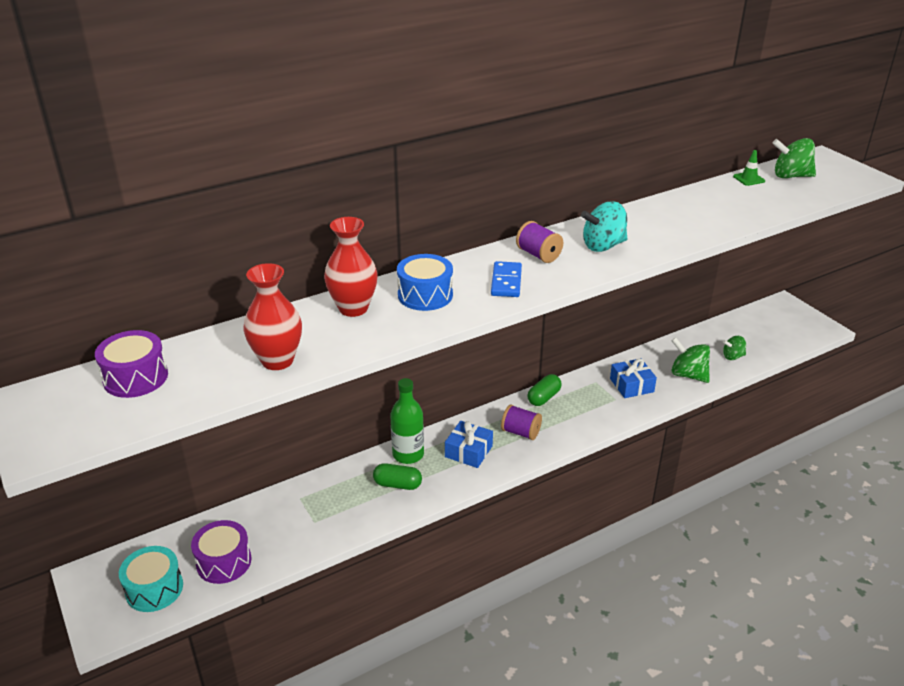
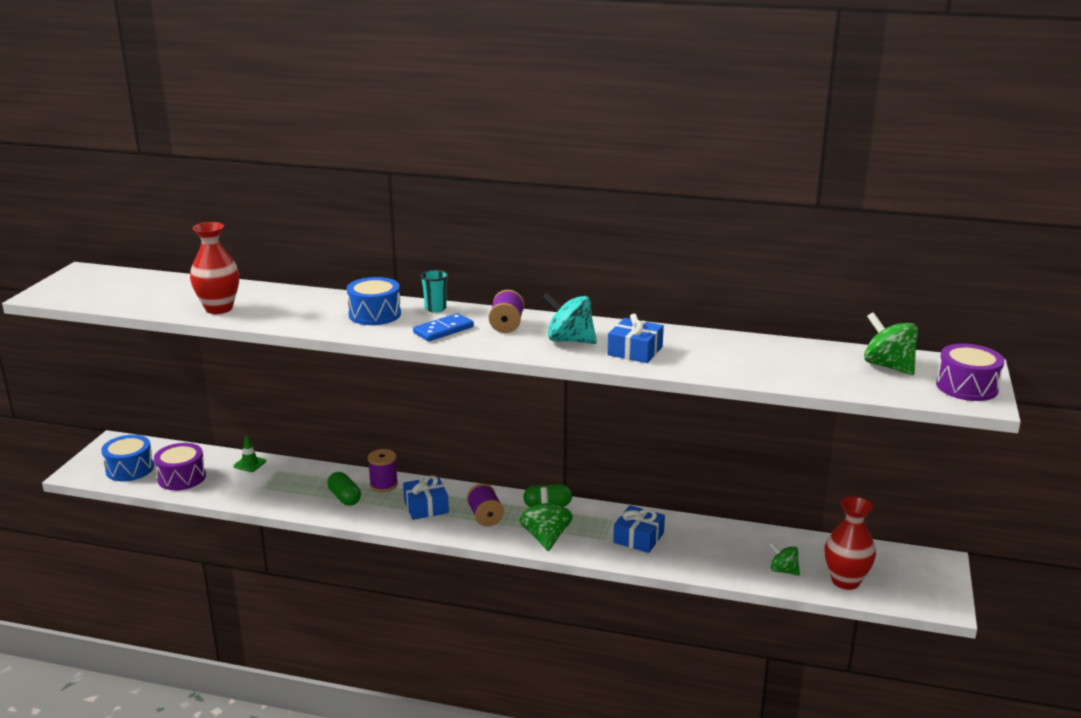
camera: 45 degrees right, 10 degrees down
purple drum [95,330,168,398] -> purple drum moved to [936,344,1005,401]
turquoise drum [119,546,183,612] -> blue drum [101,435,154,481]
red vase [324,217,378,317] -> red vase moved to [825,496,876,590]
green bottle [390,378,424,464] -> purple spool [368,449,398,492]
green spinning top [671,338,710,383] -> green spinning top moved to [519,487,573,551]
green traffic cone [733,150,765,186] -> green traffic cone moved to [233,436,266,472]
none -> turquoise cup [420,270,448,313]
none -> blue gift [608,314,664,363]

